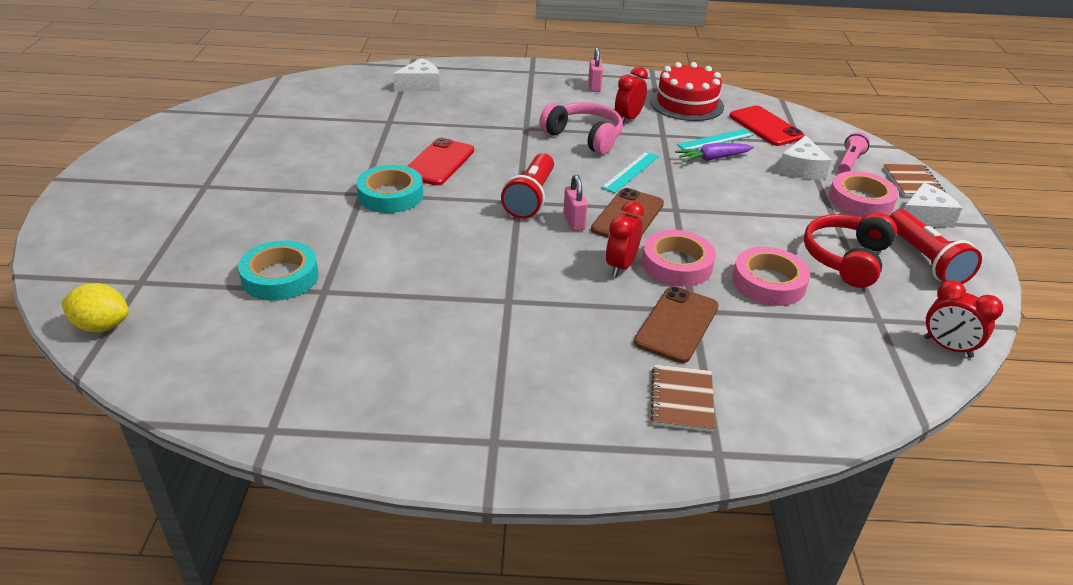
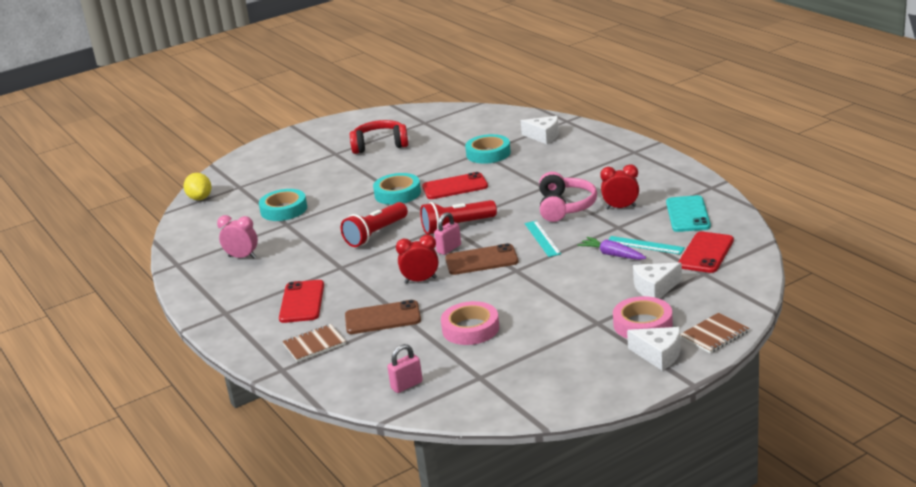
camera: 60 degrees right, 10 degrees down
pink padlock [588,47,603,92] -> pink padlock moved to [387,344,423,393]
turquoise ruler [601,152,659,193] -> turquoise ruler turned 75 degrees clockwise [525,220,561,257]
pink tape [642,230,716,287] -> none
red cake [650,62,724,121] -> turquoise phone [666,195,711,232]
red headphones [804,213,897,288] -> red headphones moved to [350,120,408,154]
pink flashlight [838,132,870,173] -> none
red flashlight [889,210,982,284] -> red flashlight moved to [341,202,408,247]
red clock [924,280,1003,358] -> none
none -> pink clock [217,215,258,258]
none -> red phone [279,280,324,323]
none -> turquoise tape [465,134,511,164]

